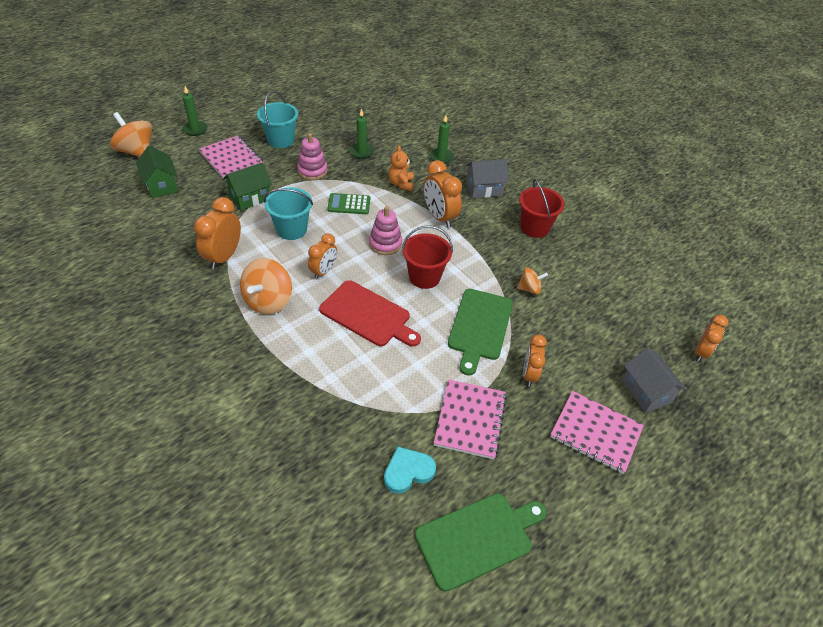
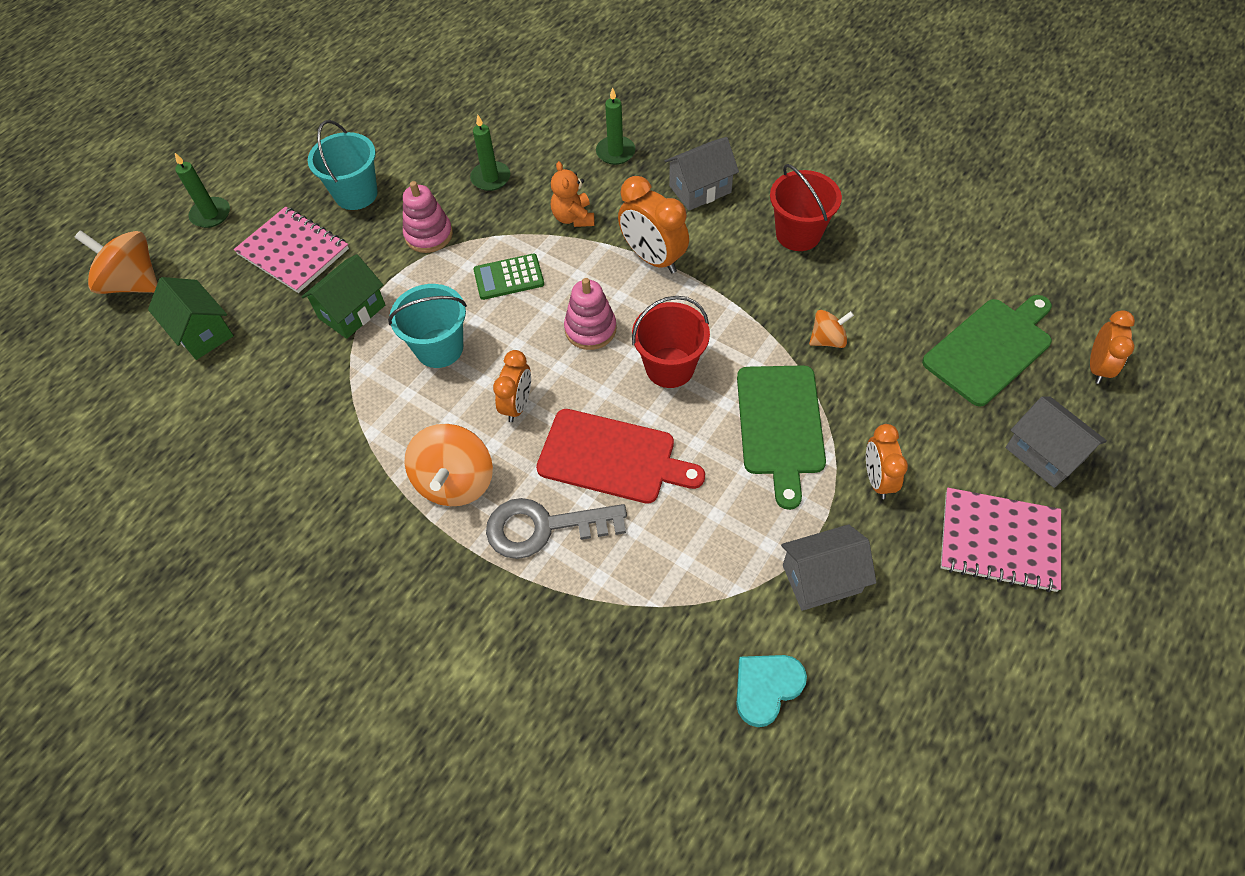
camera: 10 degrees left, 10 degrees up
orange clock [194,197,241,270] -> none
green cutting board [415,493,547,592] -> green cutting board moved to [922,295,1052,407]
pink notebook [434,379,507,459] -> grey house [781,524,876,611]
none -> grey key [486,498,627,559]

